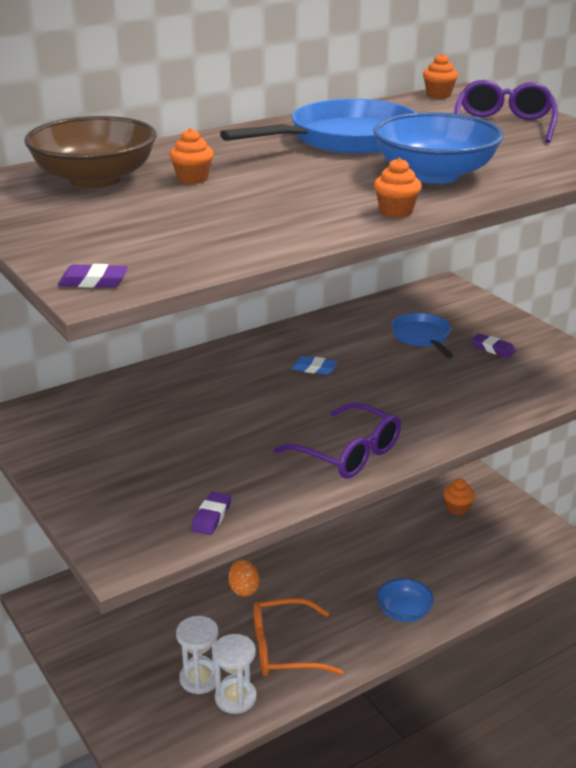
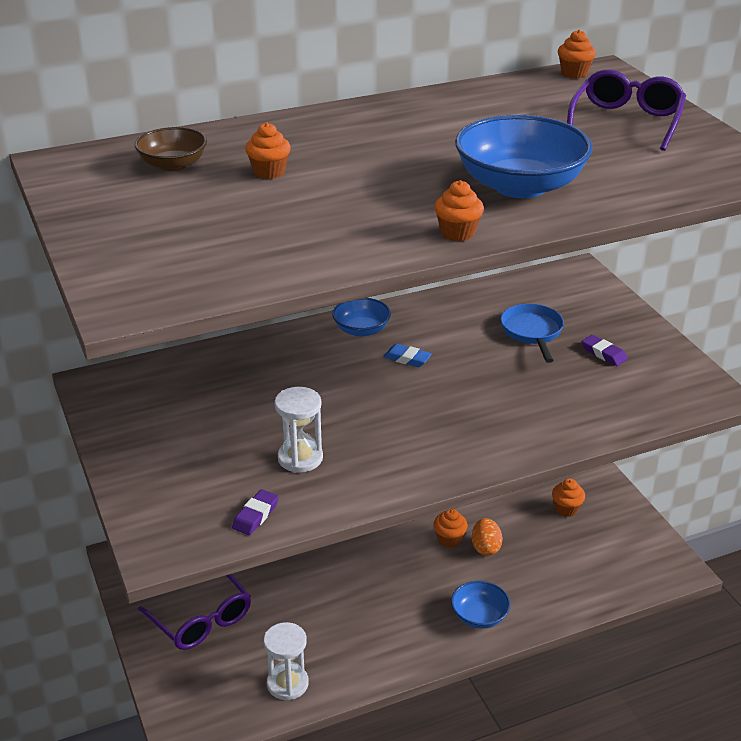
camera: 10 degrees right, 5 degrees up
brown bowl [24,116,157,188] -> brown bowl [135,127,207,171], size x0.55
purple eraser [58,264,128,288] -> none
white hourglass [176,616,218,694] -> white hourglass moved to [274,387,323,473]
blue pan [220,99,416,154] -> none
orange egg [229,560,260,597] -> orange egg moved to [472,518,503,556]
orange glasses [254,598,343,676] -> none
purple glasses [274,402,401,479] -> purple glasses moved to [138,574,251,650]
none -> blue bowl [332,298,391,337]
none -> orange cupcake [433,509,468,547]

